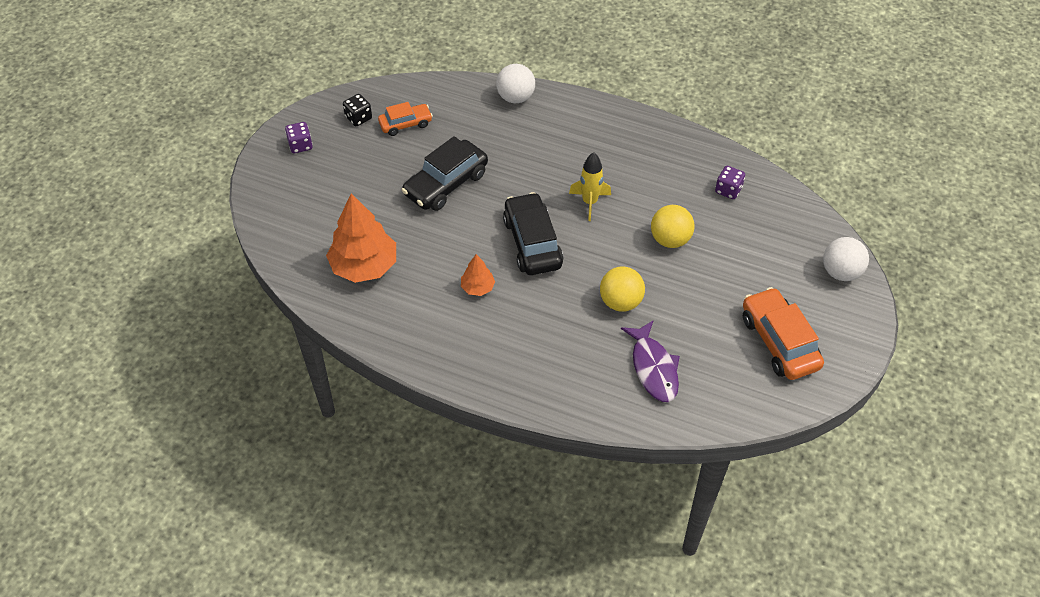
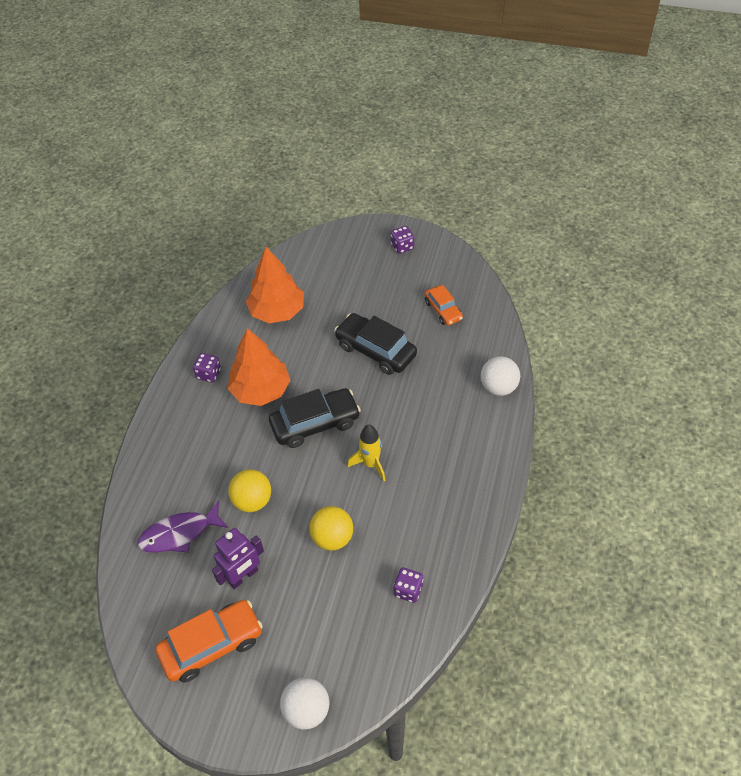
camera: 85 degrees right, 0 degrees up
black dice [343,94,372,126] -> none
orange tree [461,254,495,296] -> orange tree [228,328,290,406], size x2.04
none -> purple dice [193,353,221,383]
none -> purple robot [212,528,264,589]

